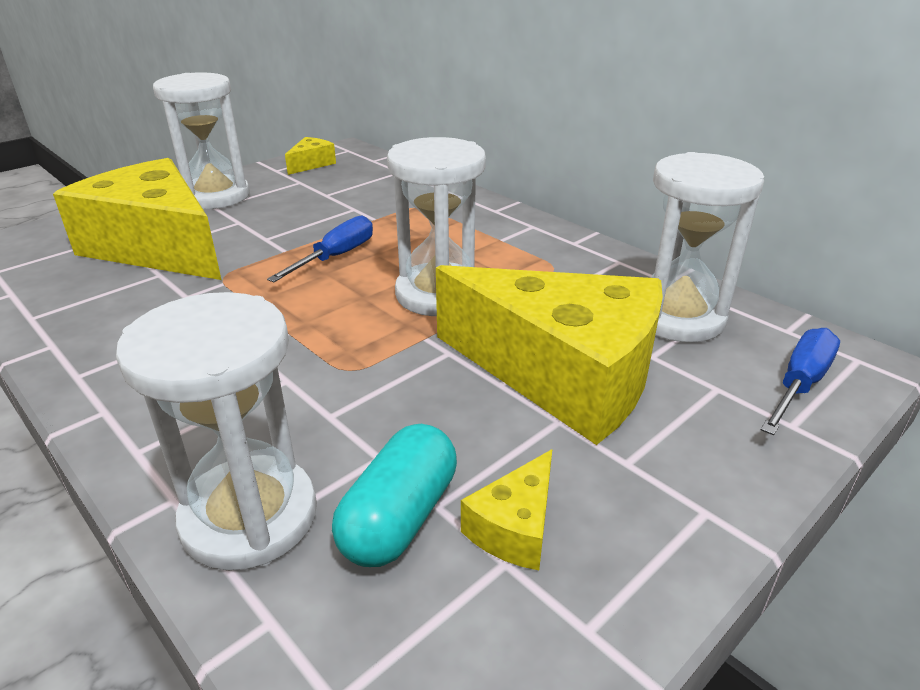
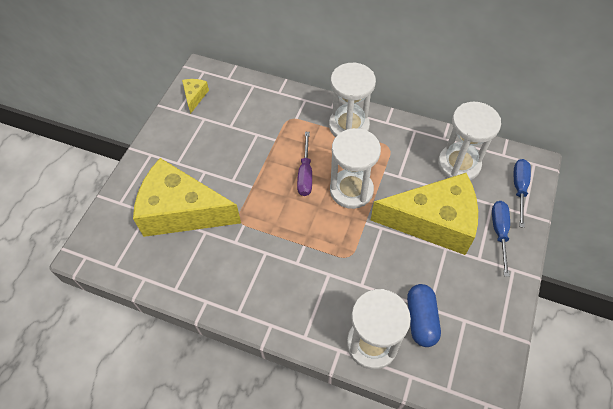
camera: 25 degrees left, 25 degrees up
white hourglass [153,72,250,209] -> white hourglass moved to [329,63,376,137]
blue screwdriver [267,215,373,282] -> blue screwdriver moved to [492,201,510,277]
turquoise capsule [332,424,457,567] -> blue capsule [407,284,441,347]
yellow cheese [461,449,552,570] -> none
none -> purple screwdriver [297,132,312,196]

